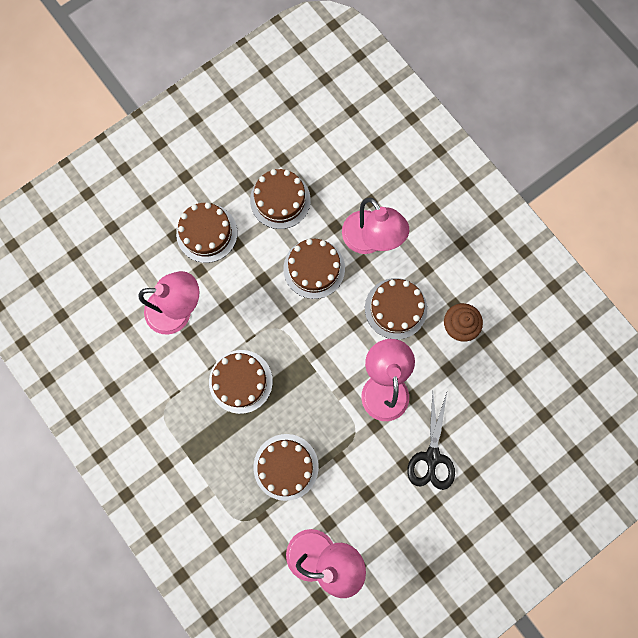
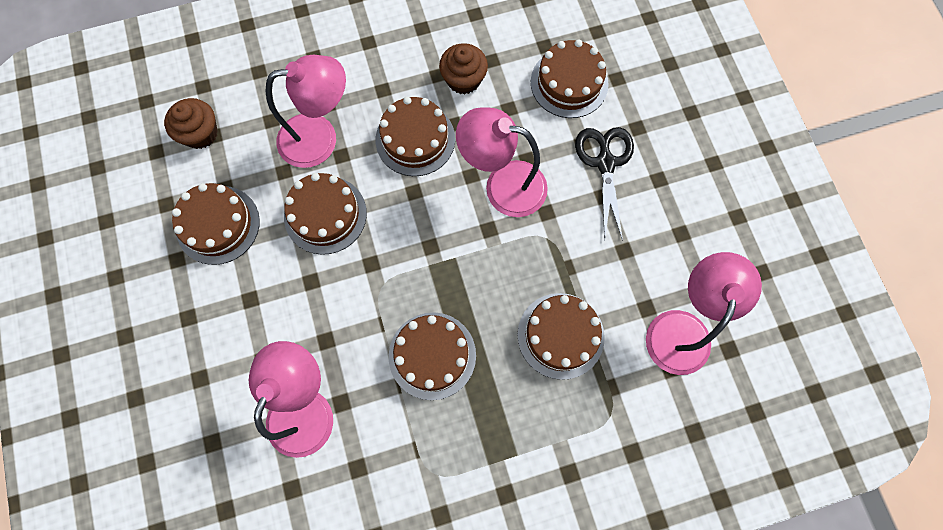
camera: 70 degrees left, 5 degrees down
brown cake [176,203,238,263] -> brown cake moved to [531,39,609,118]
black scissors [407,393,455,490] -> black scissors turned 120 degrees counterclockwise [575,127,634,241]
none -> brown cupcake [164,98,218,149]

